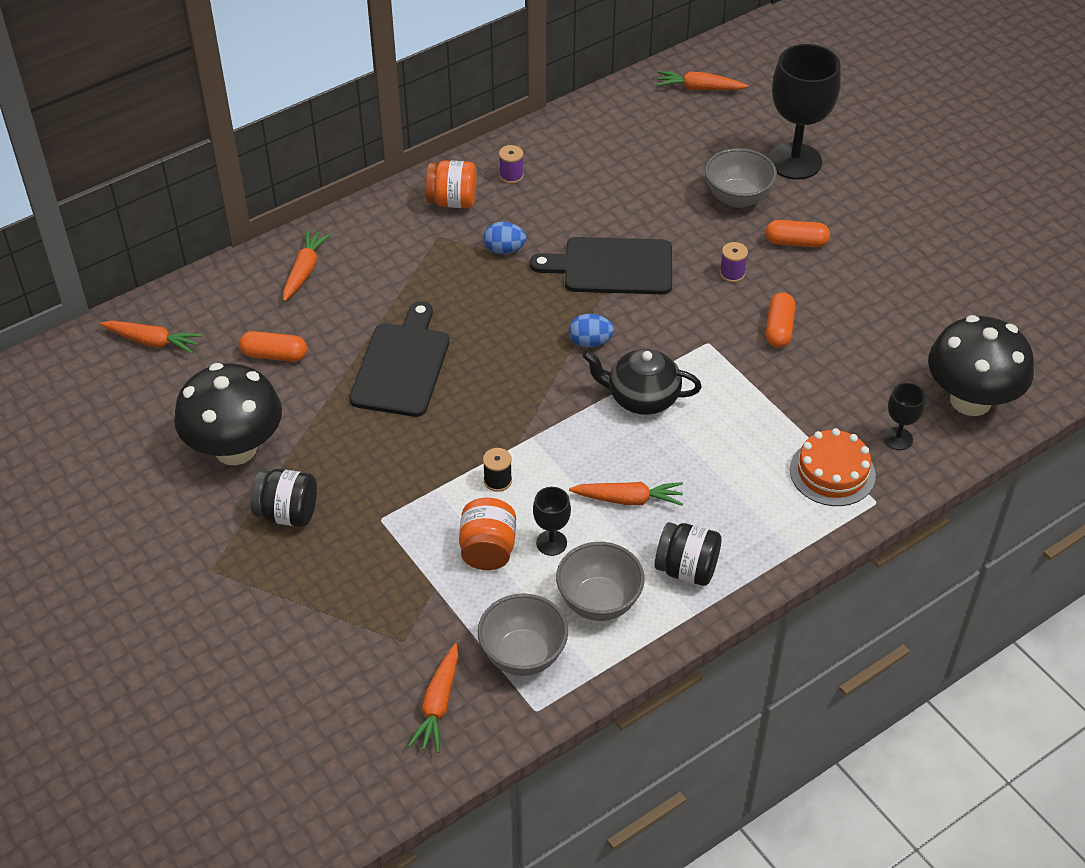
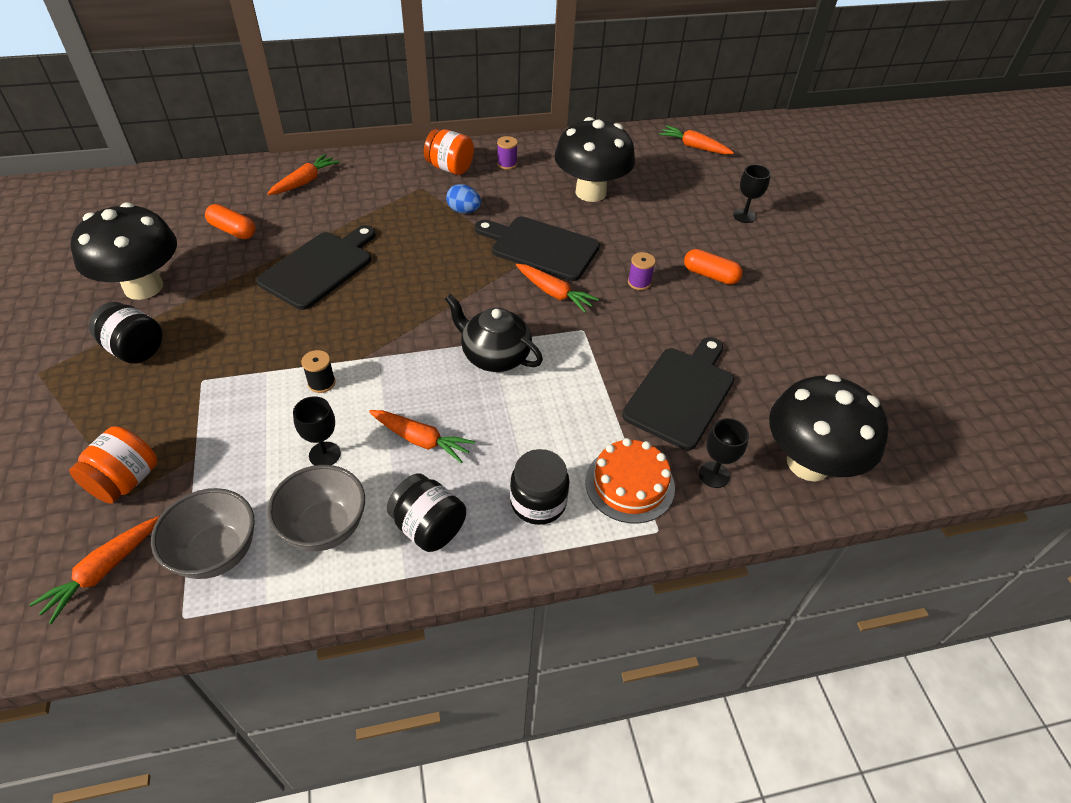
camera: 20 degrees right, 0 degrees up
orange carrot [100,321,202,354] -> orange carrot moved to [516,264,599,313]
orange jar [459,498,516,570] -> orange jar moved to [69,426,157,504]
blue egg [569,314,614,348] -> none
grey bowl [705,148,777,208] -> none
orange capsule [766,293,795,348] -> none
black goblet [768,44,841,180] -> black goblet [733,164,771,223], size x0.47
none -> black jar [510,449,569,525]
none -> black mushroom [554,117,635,202]
none -> black cutting board [622,337,734,450]

